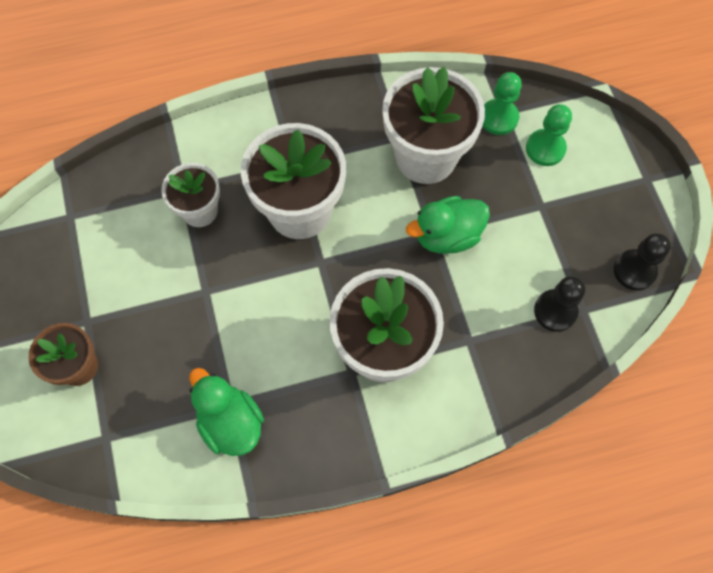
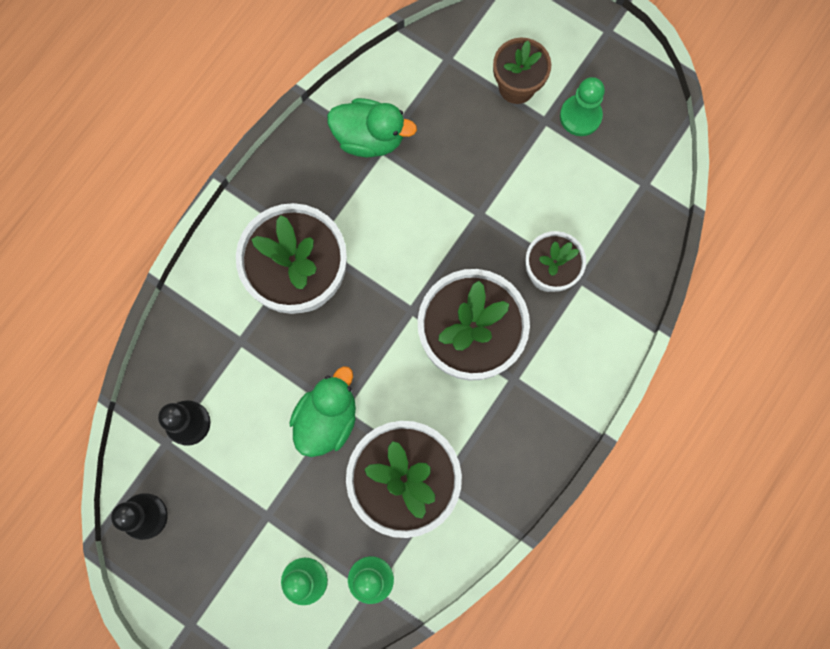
camera: 140 degrees right, 10 degrees up
none -> green pawn [560,77,605,136]

